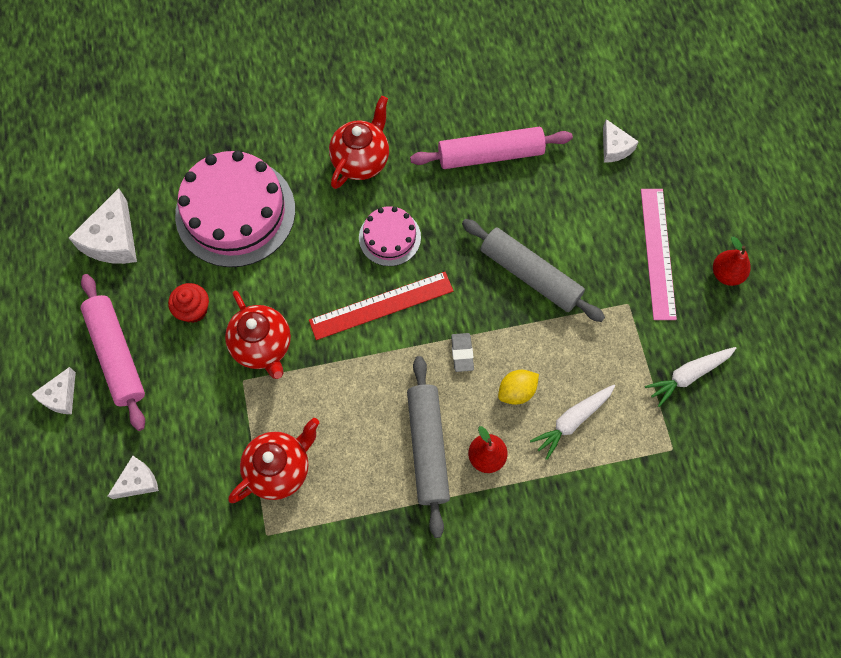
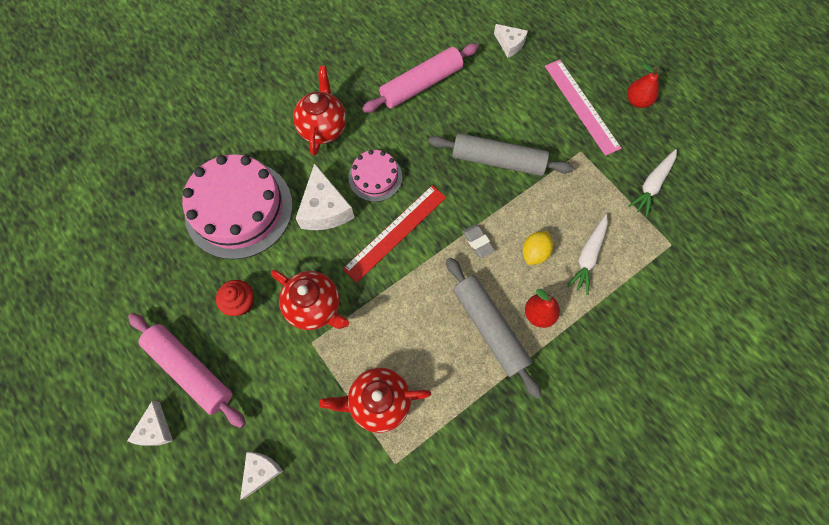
camera: 25 degrees left, 0 degrees up
white cheese [69,188,137,264] -> white cheese moved to [296,163,354,230]
red teapot [228,418,319,503] -> red teapot turned 120 degrees counterclockwise [319,368,431,433]

